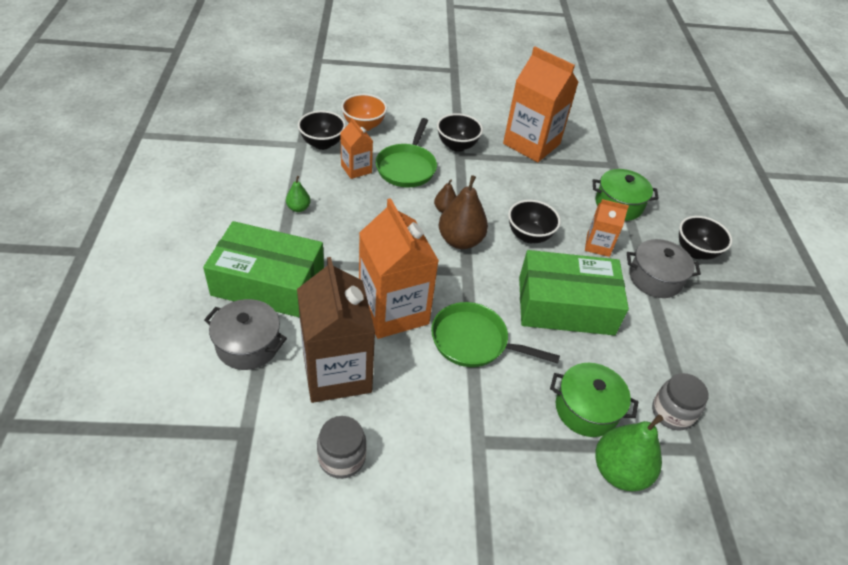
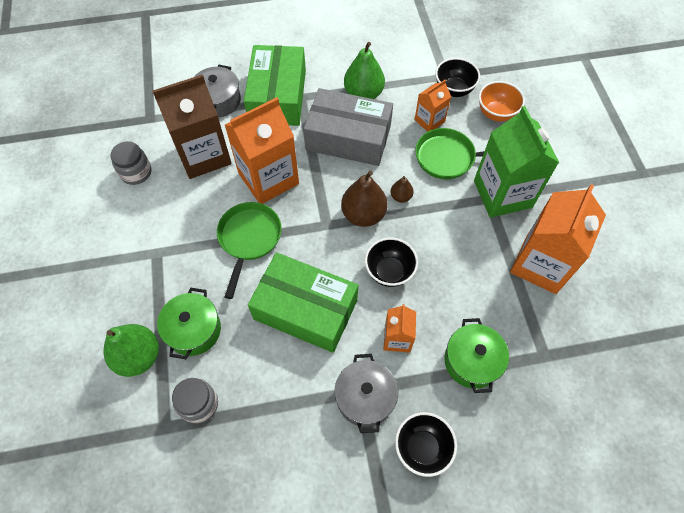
camera: 85 degrees right, 15 degrees up
green pear [286,176,310,212] -> green pear [344,42,385,99], size x1.97
black bowl [437,113,483,152] -> green carton [474,106,560,218]
green box [519,250,629,335] -> green box turned 60 degrees counterclockwise [248,252,358,353]
none -> grey box [304,88,393,166]

